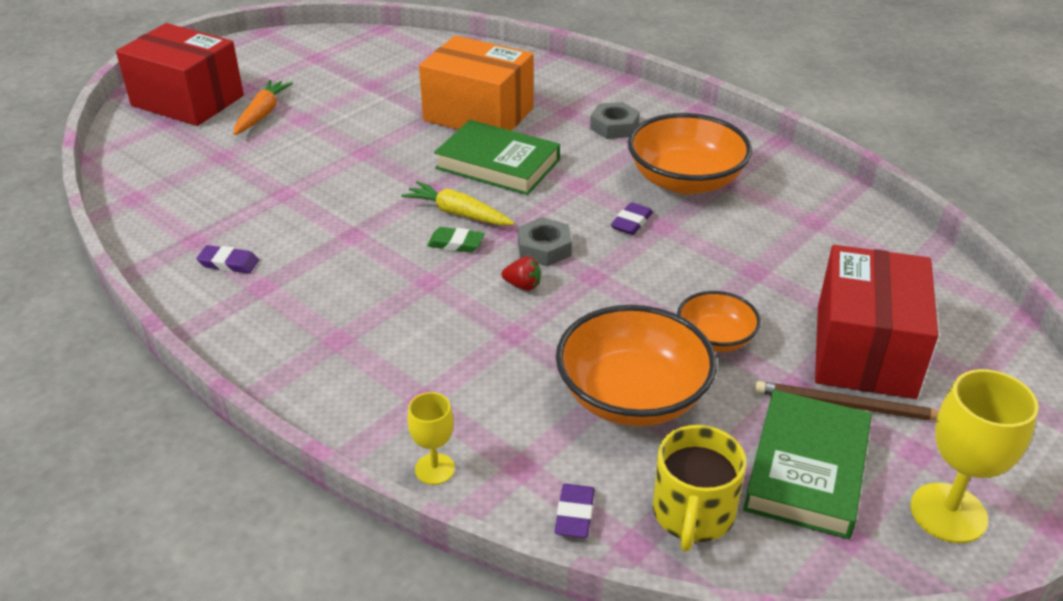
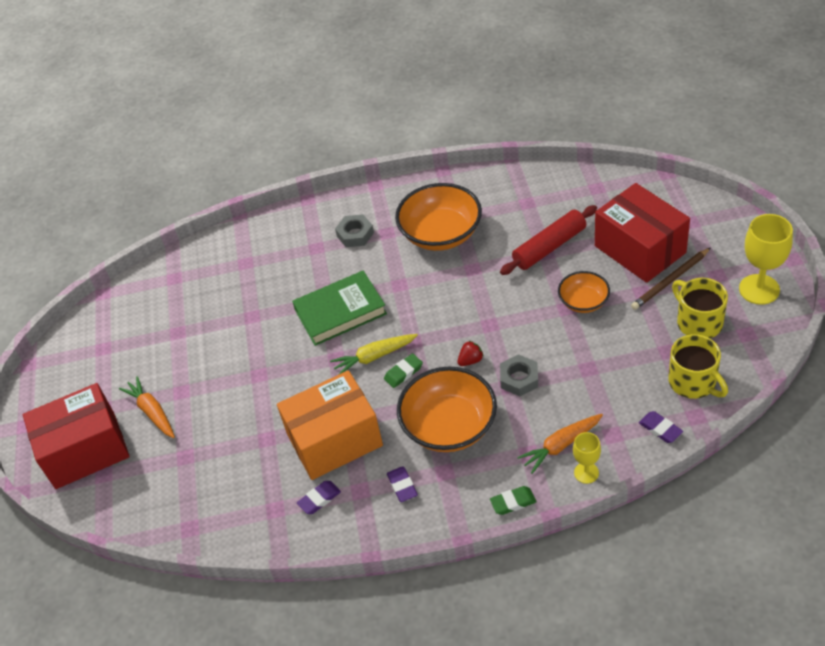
camera: 45 degrees left, 10 degrees up
orange box [419,36,534,131] -> orange box moved to [277,370,383,480]
grey nut [518,217,572,267] -> grey nut moved to [500,354,538,396]
orange bowl [556,305,717,426] -> orange bowl moved to [397,367,497,452]
purple eraser [611,202,653,235] -> purple eraser moved to [387,466,418,502]
green book [743,390,872,539] -> yellow mug [672,278,728,338]
none -> green eraser [490,486,536,515]
none -> red rolling pin [500,205,597,275]
none -> orange carrot [517,414,603,474]

